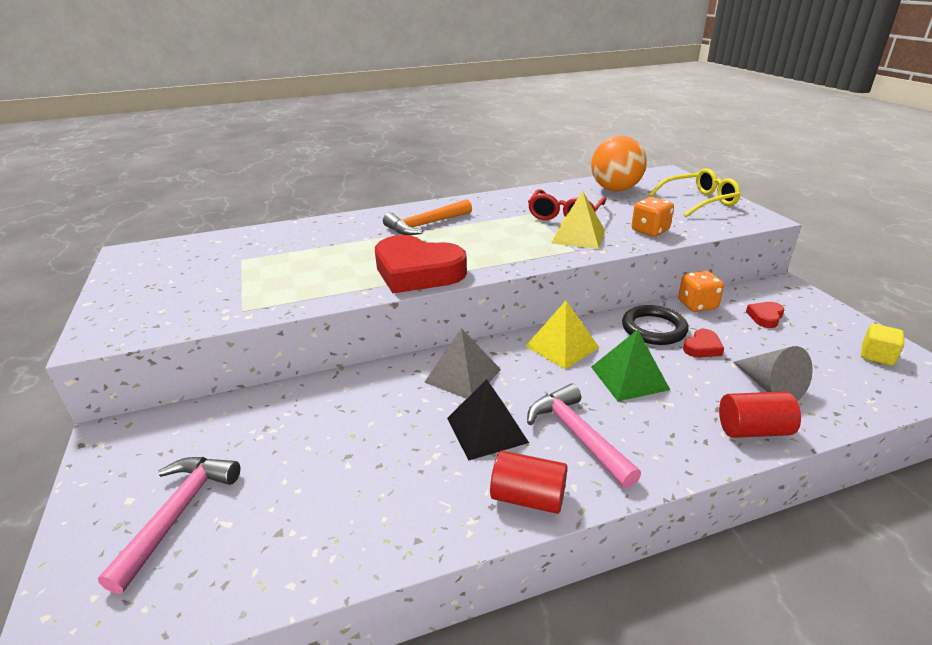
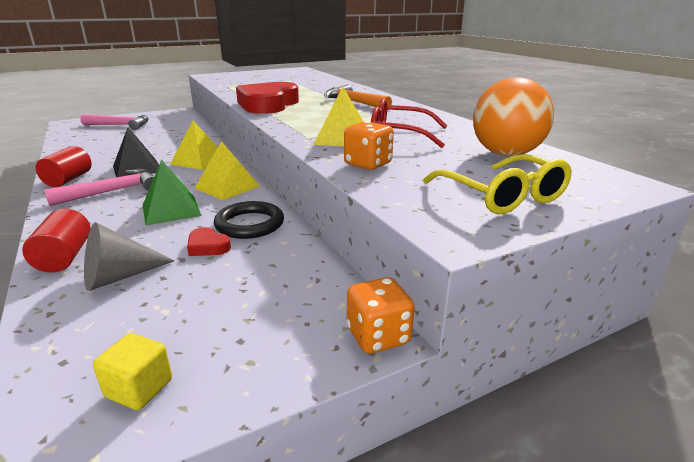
camera: 80 degrees right, 5 degrees down
grey pyramid [424,328,501,399] -> yellow pyramid [170,121,218,170]
orange dice [678,271,724,312] -> orange dice moved to [347,277,415,354]
red heart [746,302,784,328] -> none

